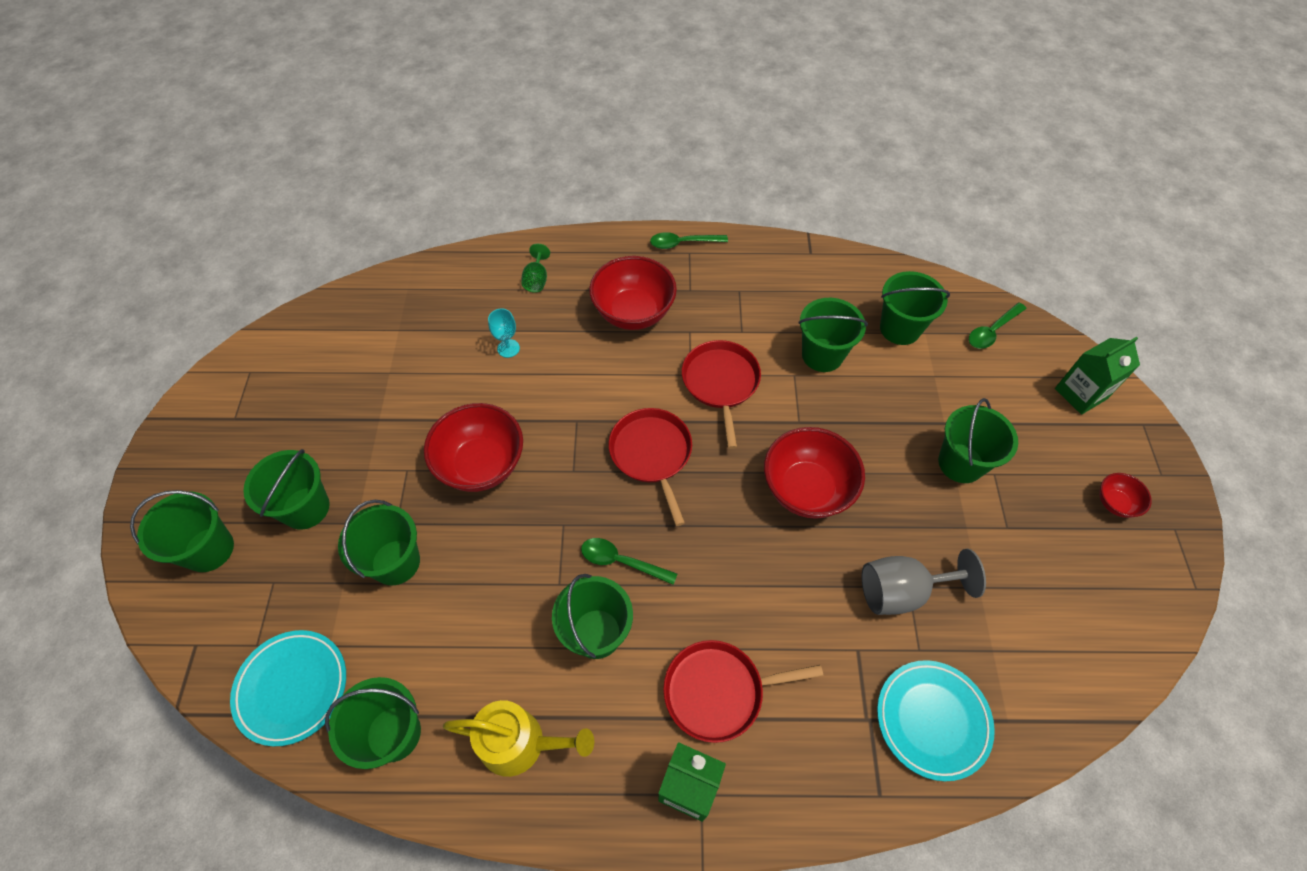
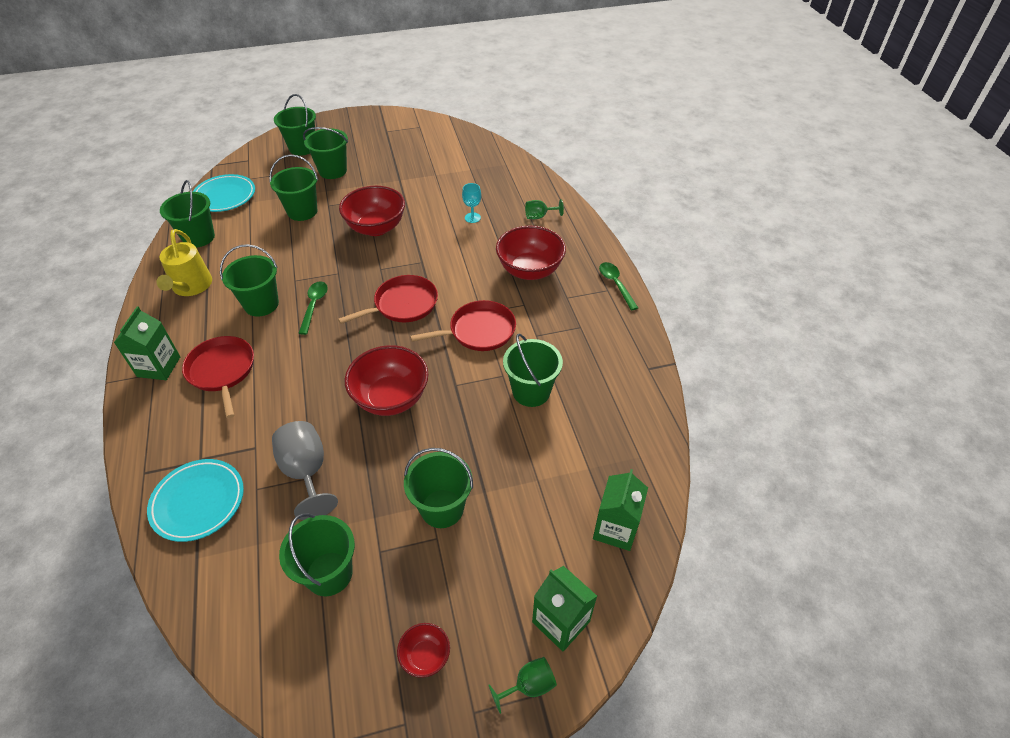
camera: 75 degrees right, 10 degrees down
green bucket [880,271,950,345] -> green bucket moved to [279,513,355,596]
green spoon [969,302,1027,349] -> green carton [593,469,648,551]
none -> green goblet [488,657,557,714]

